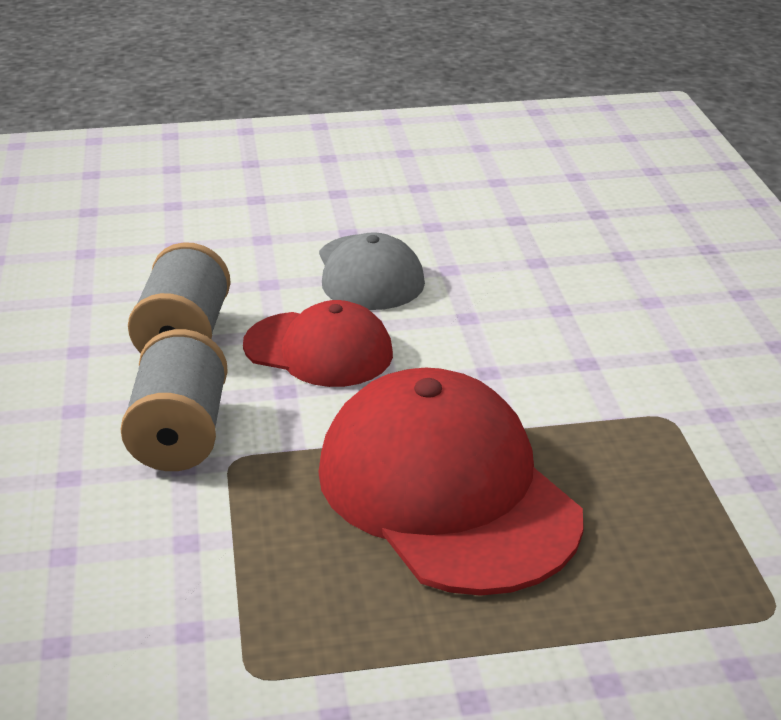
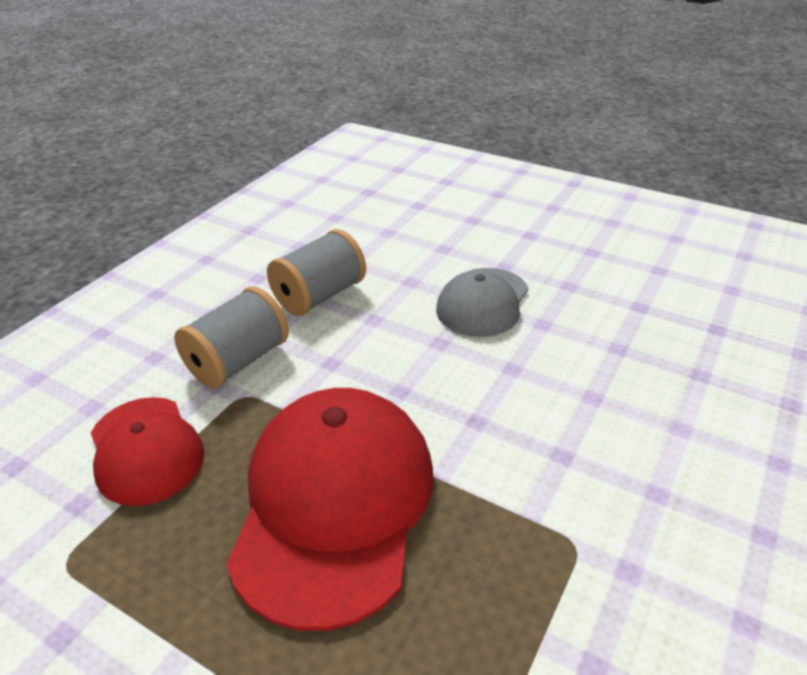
camera: 40 degrees right, 5 degrees up
red cap [243,300,393,387] -> red cap moved to [91,397,205,506]

